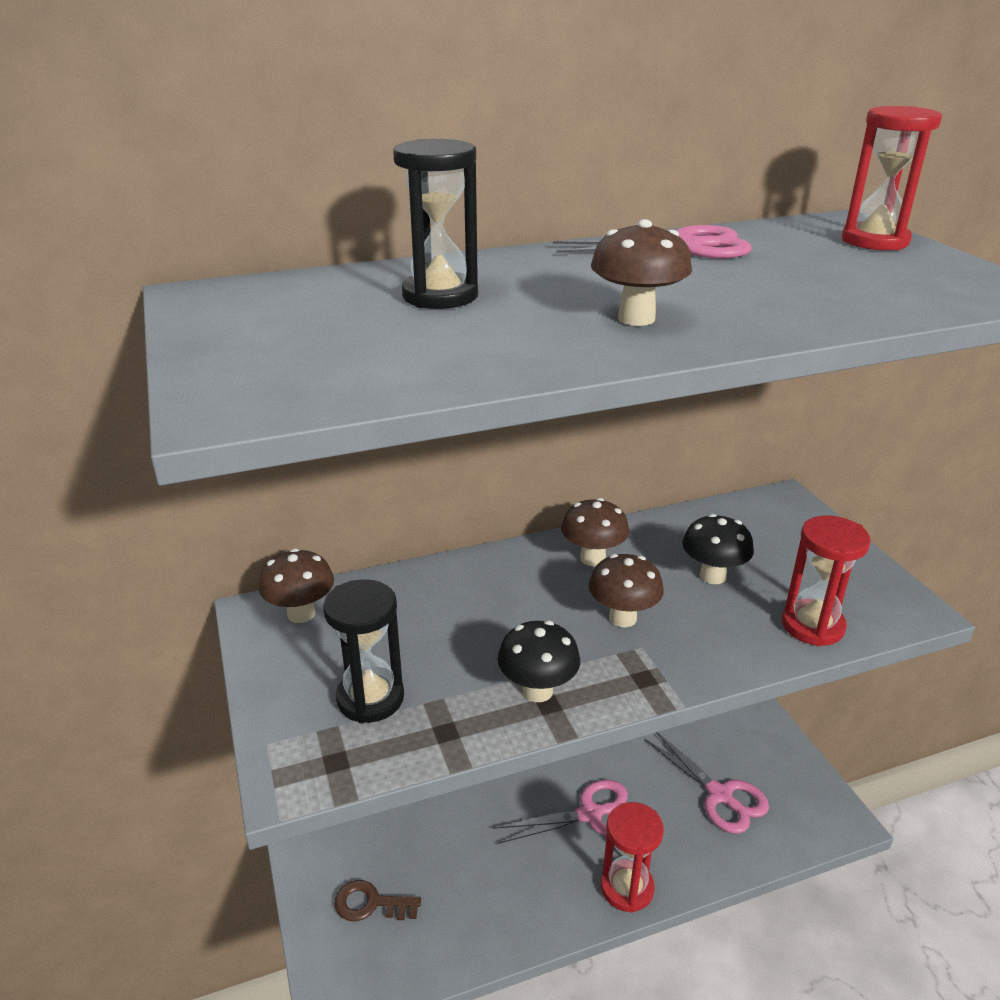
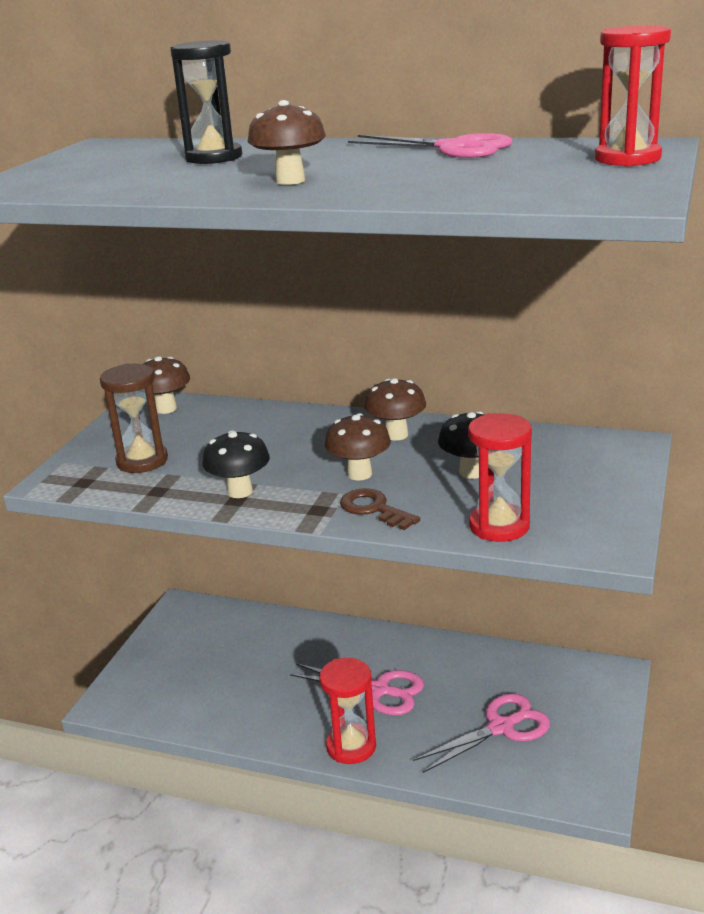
camera: 40 degrees right, 5 degrees down
black hourglass [323,579,404,723] -> brown hourglass [100,363,168,473]
brown key [335,880,421,921] -> brown key moved to [340,488,420,530]
pink scissors [644,732,769,834] -> pink scissors turned 120 degrees counterclockwise [413,693,550,773]

